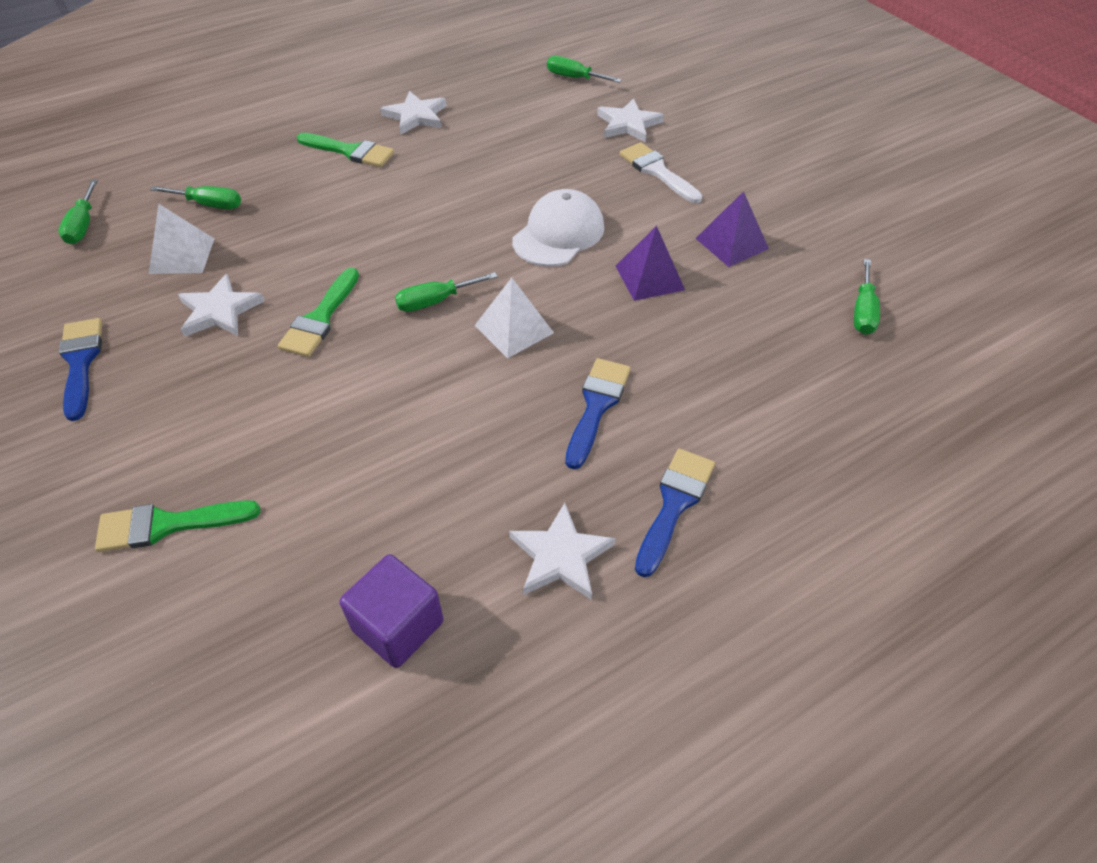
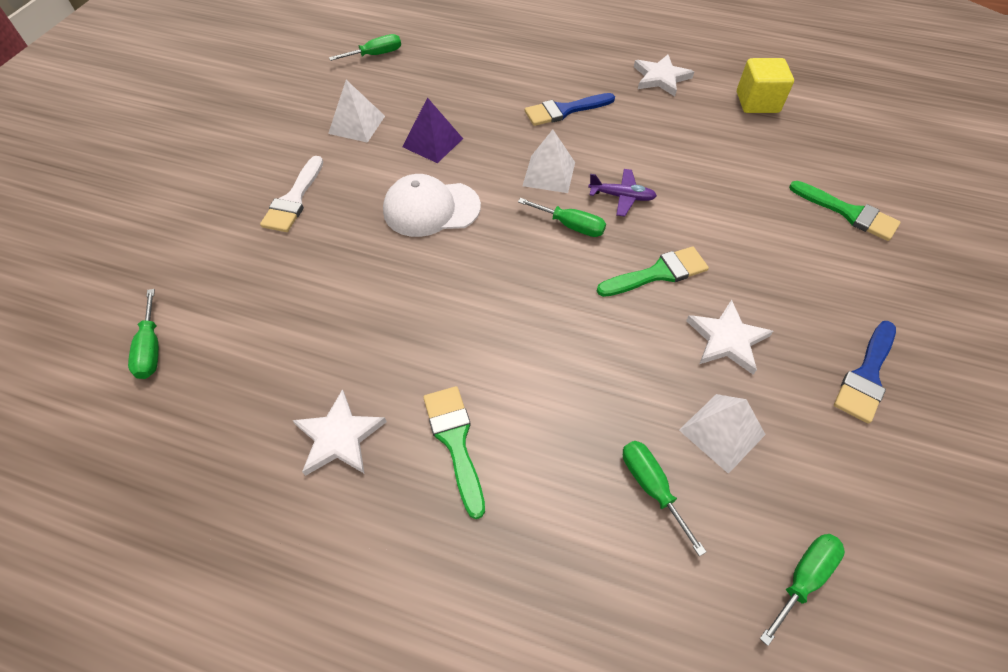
camera: 130 degrees left, 5 degrees up
purple cube [339,554,443,668] -> yellow cube [737,58,794,113]
white star [597,98,664,142] -> none
blue brush [635,449,715,577] -> none
purple pyramid [695,191,769,267] -> white pyramid [328,80,385,143]
none -> purple plane [588,169,657,217]

